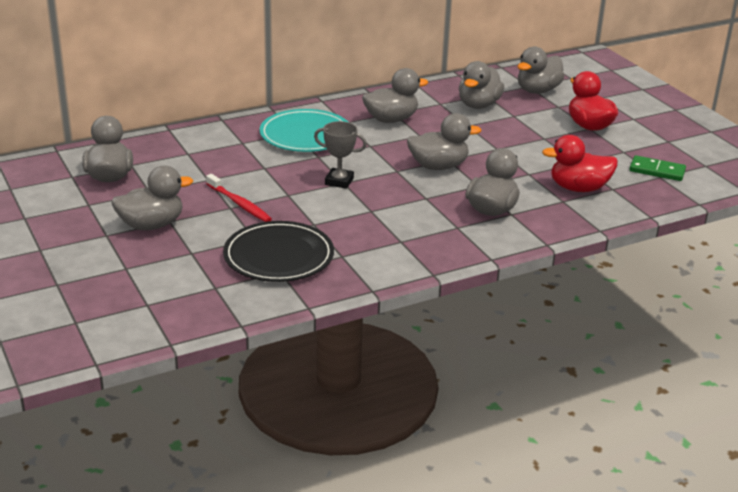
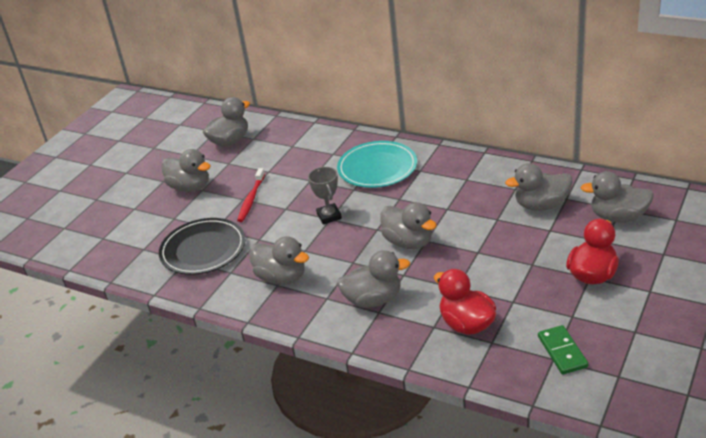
camera: 60 degrees right, 5 degrees up
grey duck [362,68,428,123] -> grey duck moved to [249,236,309,285]

